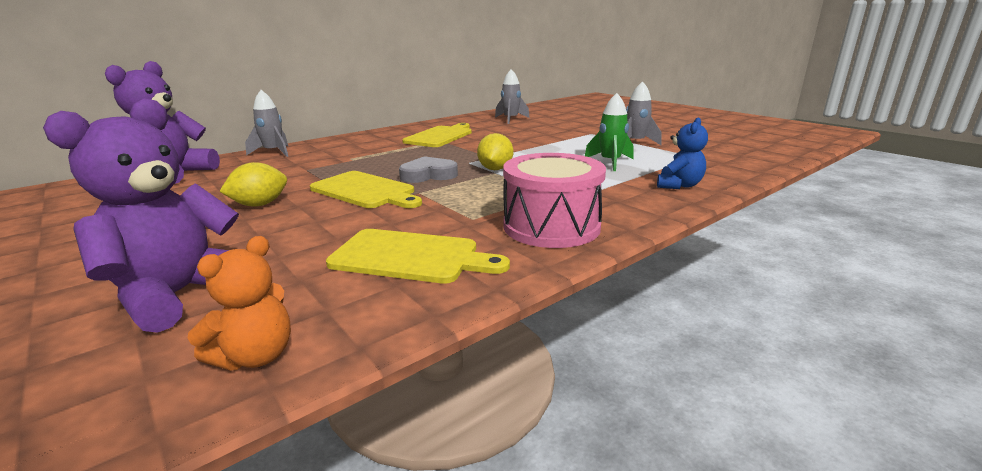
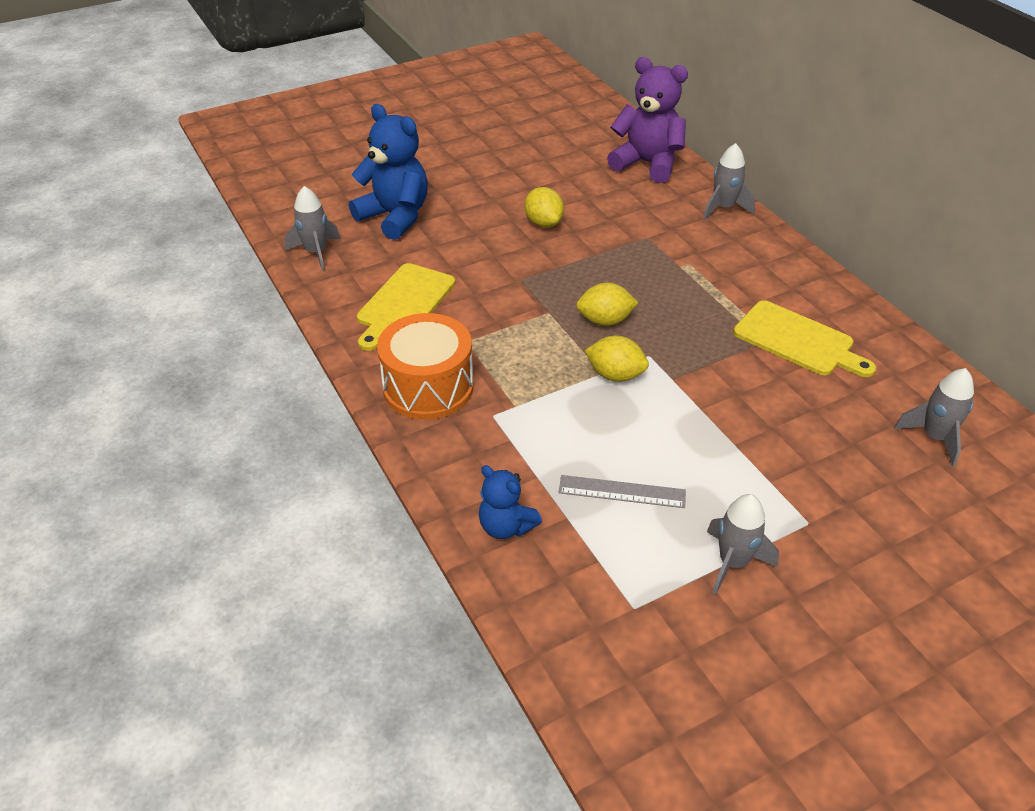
camera: 100 degrees right, 20 degrees up
purple teddy bear [43,99,239,333] -> blue teddy bear [349,104,428,240]
orange teddy bear [187,236,291,371] -> grey rocket [285,186,340,271]
yellow cutting board [310,171,422,208] -> none
grey heart [399,156,458,183] -> yellow lemon [576,283,638,326]
pink drum [503,153,606,248] -> orange drum [377,313,474,420]
green rocket [585,93,634,171] -> grey ruler [558,475,686,508]

